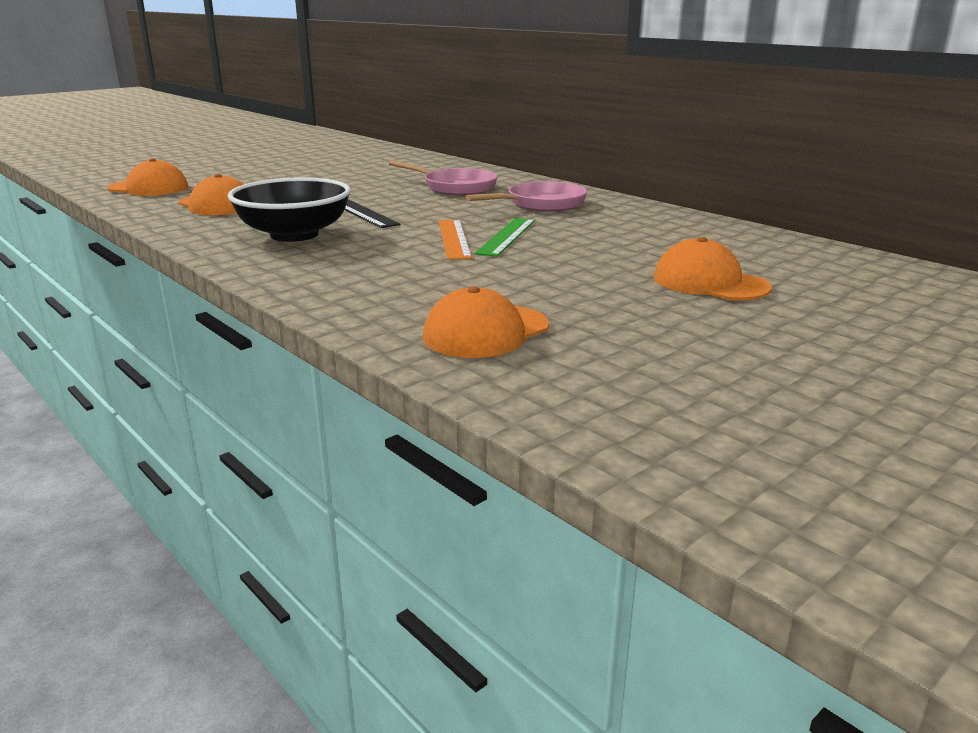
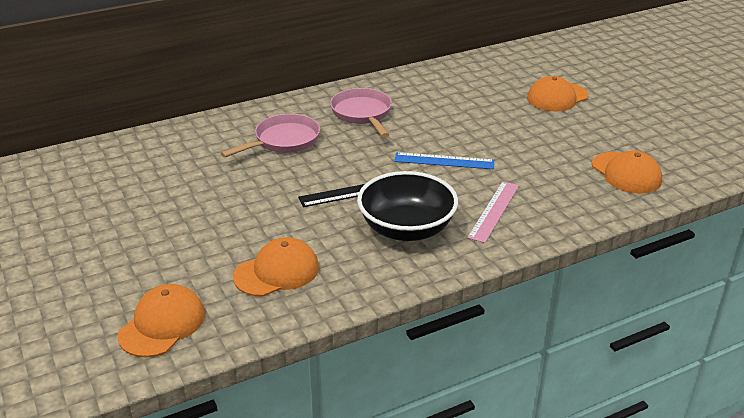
camera: 75 degrees left, 10 degrees up
orange ruler [439,220,472,260] -> blue ruler [394,152,494,169]
green ruler [475,218,535,257] -> none
none -> pink ruler [467,181,519,243]

